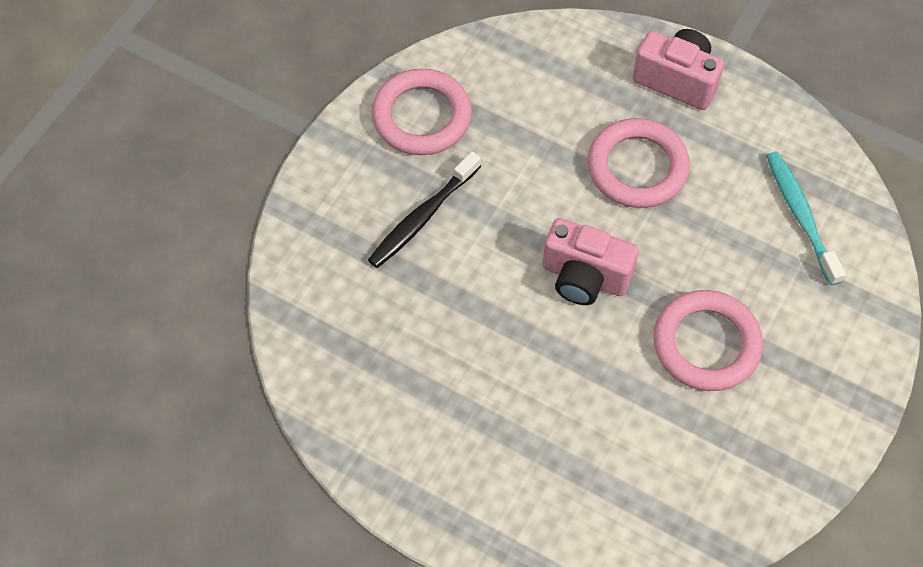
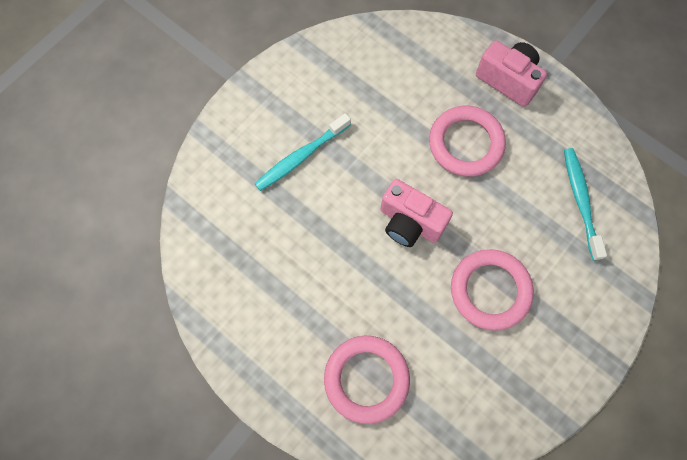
camera: 10 degrees right, 10 degrees up
black toothbrush [368,152,481,268] -> turquoise toothbrush [255,113,351,191]
pink ring [372,69,472,155] -> pink ring moved to [324,336,410,424]

